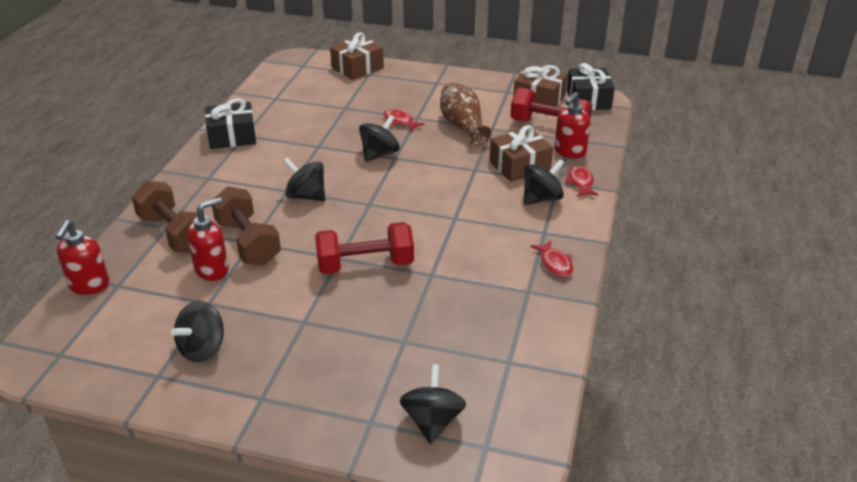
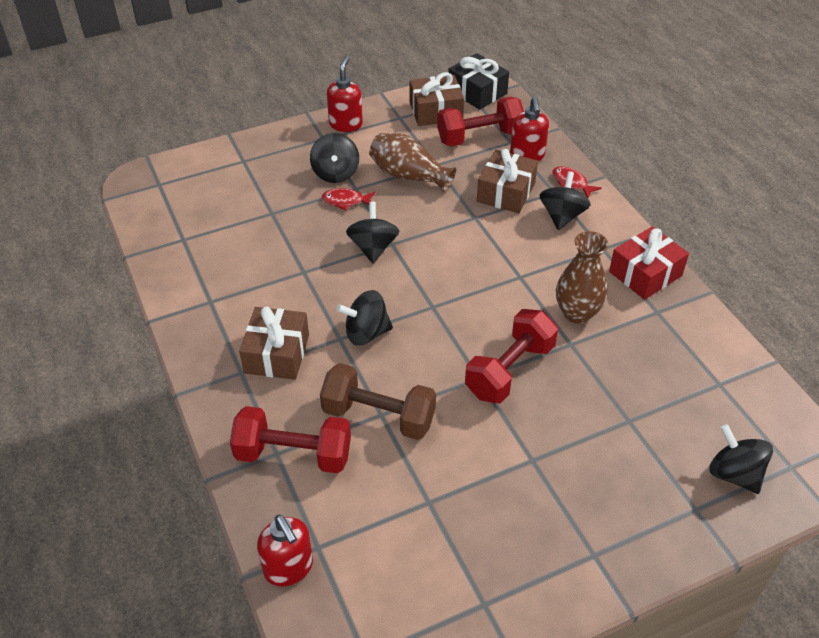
camera: 40 degrees left, 10 degrees up
brown dumbbell [131,181,198,253] -> red dumbbell [230,406,351,473]
black spinning top [171,301,224,362] -> black spinning top moved to [310,133,359,183]
red soap dispenser [187,197,229,281] -> red soap dispenser moved to [327,56,363,132]
black gift [205,98,256,149] -> none
brown gift [330,32,384,80] -> brown gift moved to [239,306,309,380]
red fish [530,241,573,277] -> red gift [609,226,689,300]
none -> brown vase [556,231,608,324]

